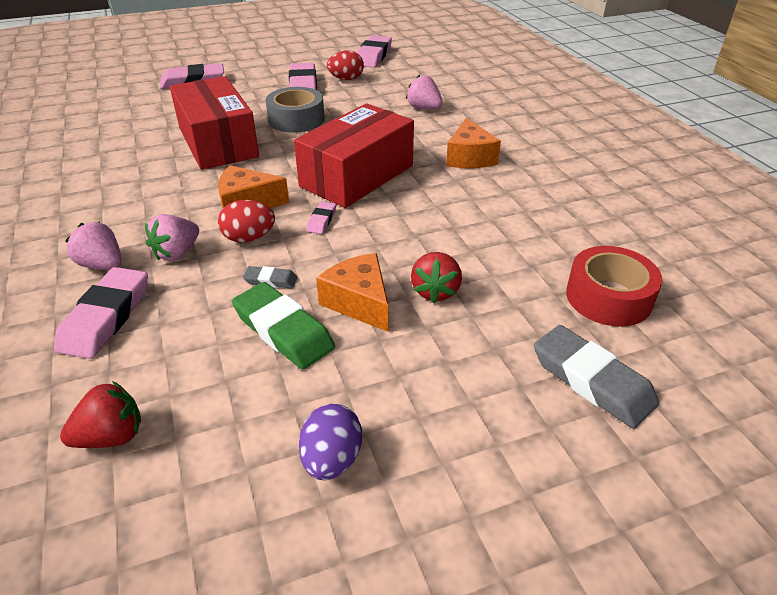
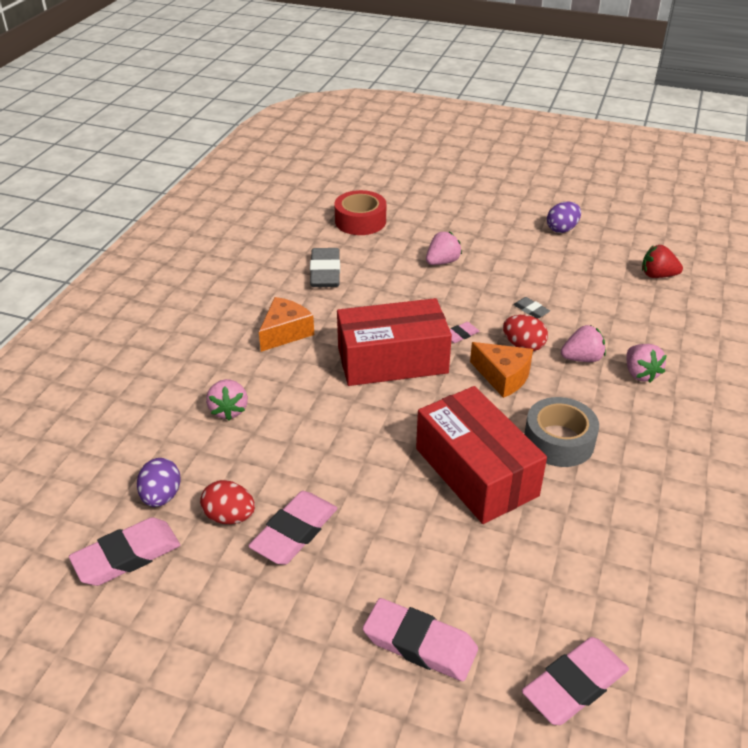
camera: 140 degrees left, 0 degrees up
pink eraser [54,267,148,359] -> pink eraser moved to [522,637,629,725]
red box [170,76,259,170] -> red box turned 45 degrees counterclockwise [416,386,547,524]
green eraser [232,282,335,369] -> none
grey tape [266,87,325,133] -> grey tape moved to [524,397,599,467]
orange cheese [316,253,388,332] -> none
red strawberry [411,252,462,303] -> pink strawberry [426,231,462,265]
grey eraser [534,325,659,429] -> grey eraser moved to [310,248,340,287]
none -> purple egg [137,458,181,507]

